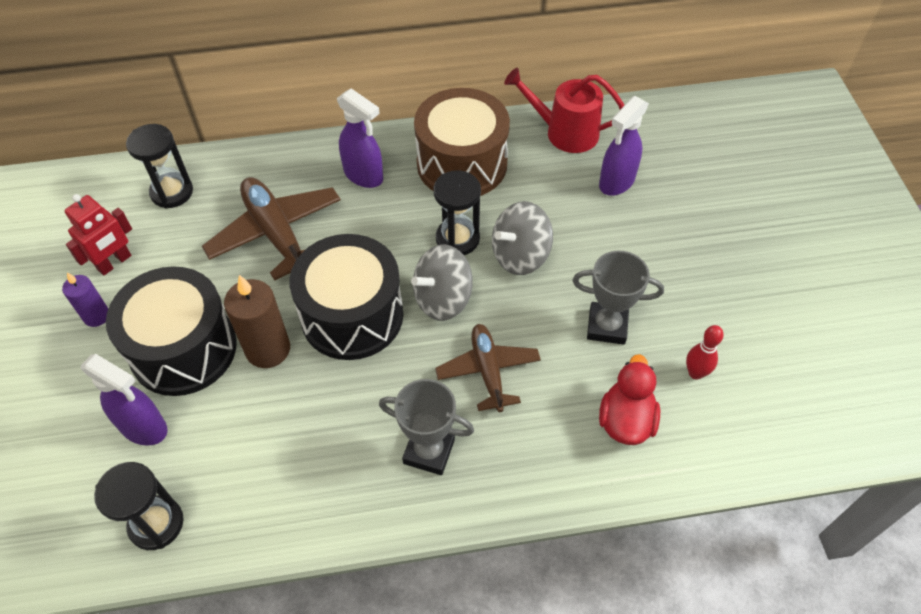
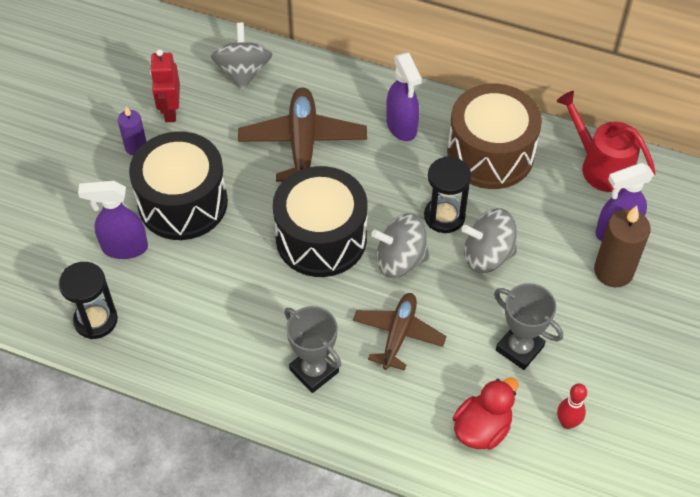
camera: 30 degrees right, 0 degrees up
red robot [65,194,132,275] -> red robot turned 105 degrees clockwise [150,49,180,122]
purple spray bottle [81,354,168,446] -> purple spray bottle turned 120 degrees clockwise [78,181,148,259]
black hourglass [126,124,193,209] -> grey spinning top [211,23,272,90]
brown candle [224,275,290,368] -> brown candle moved to [594,206,651,287]

